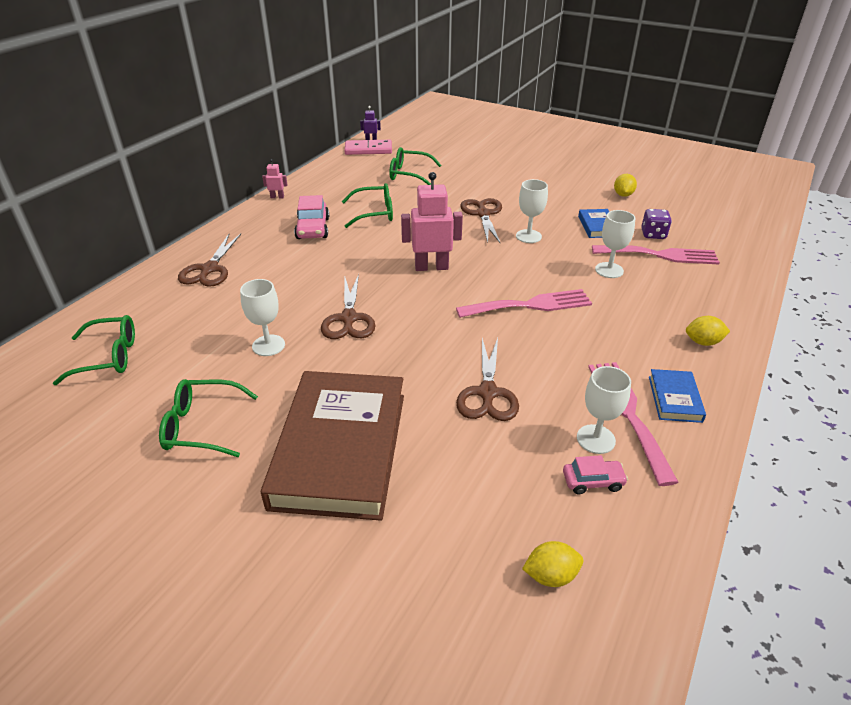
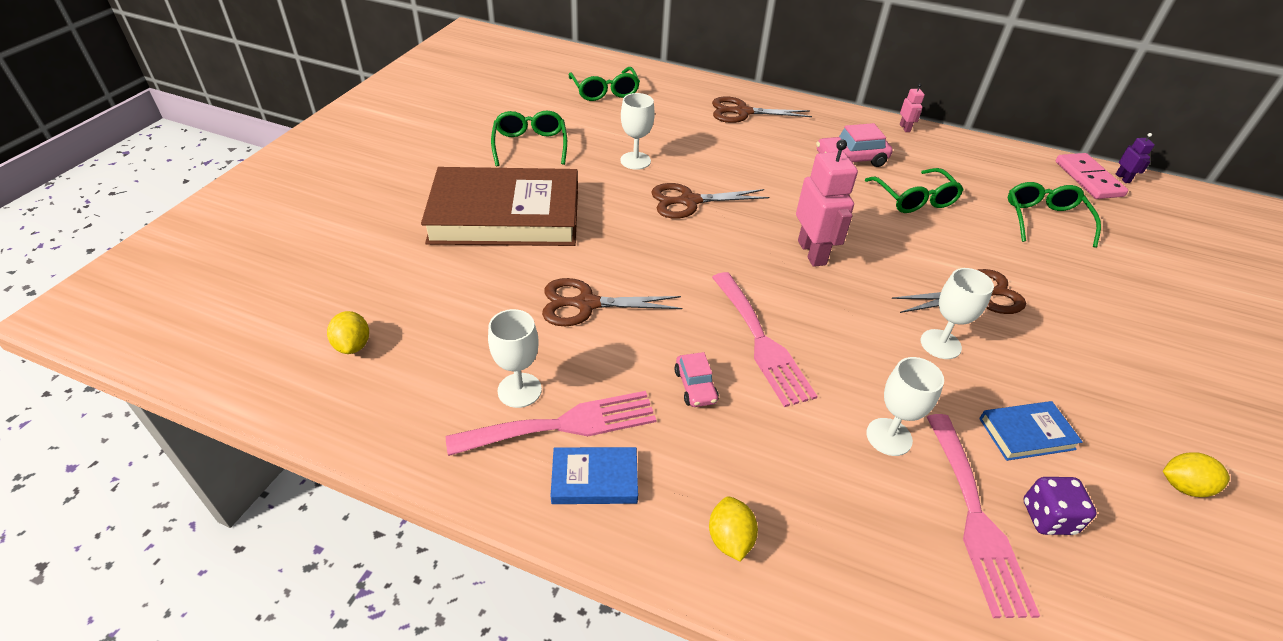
camera: 80 degrees right, 5 degrees up
pink car [563,455,628,494] -> pink car moved to [674,352,719,407]

